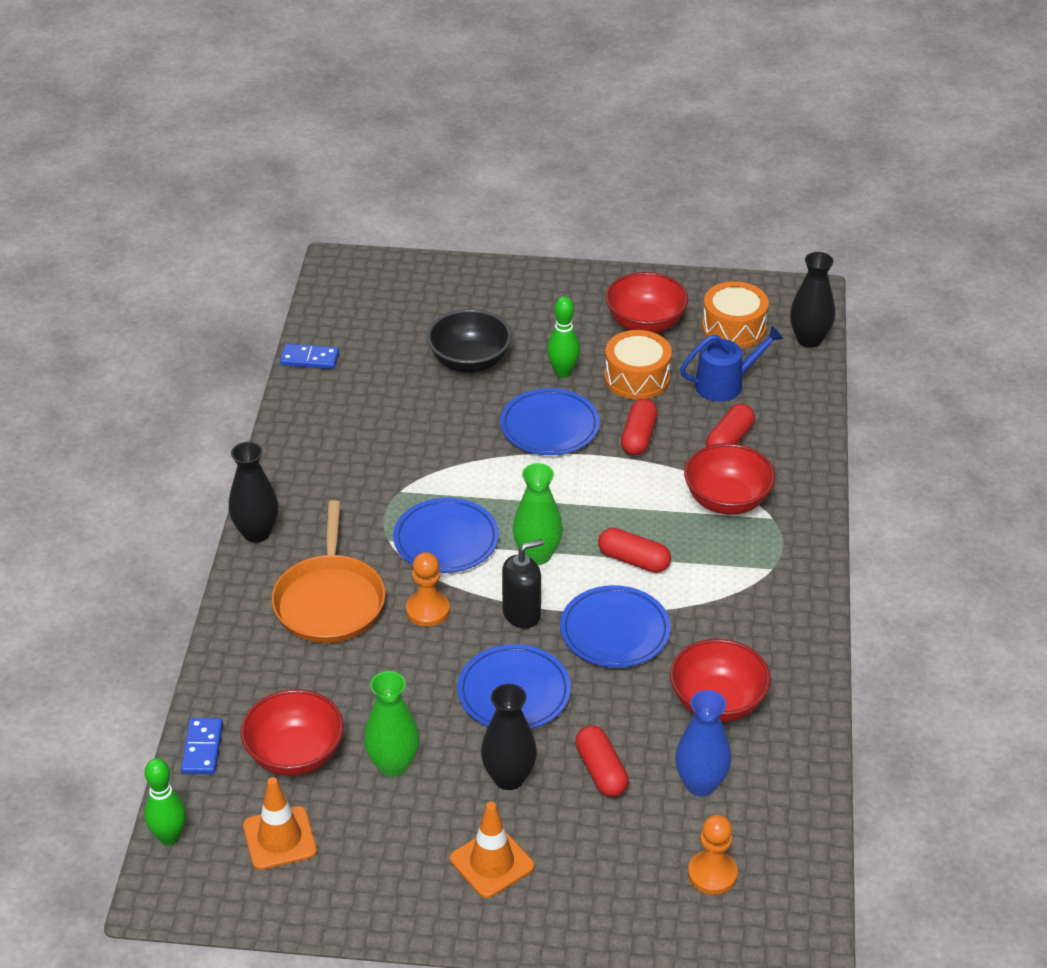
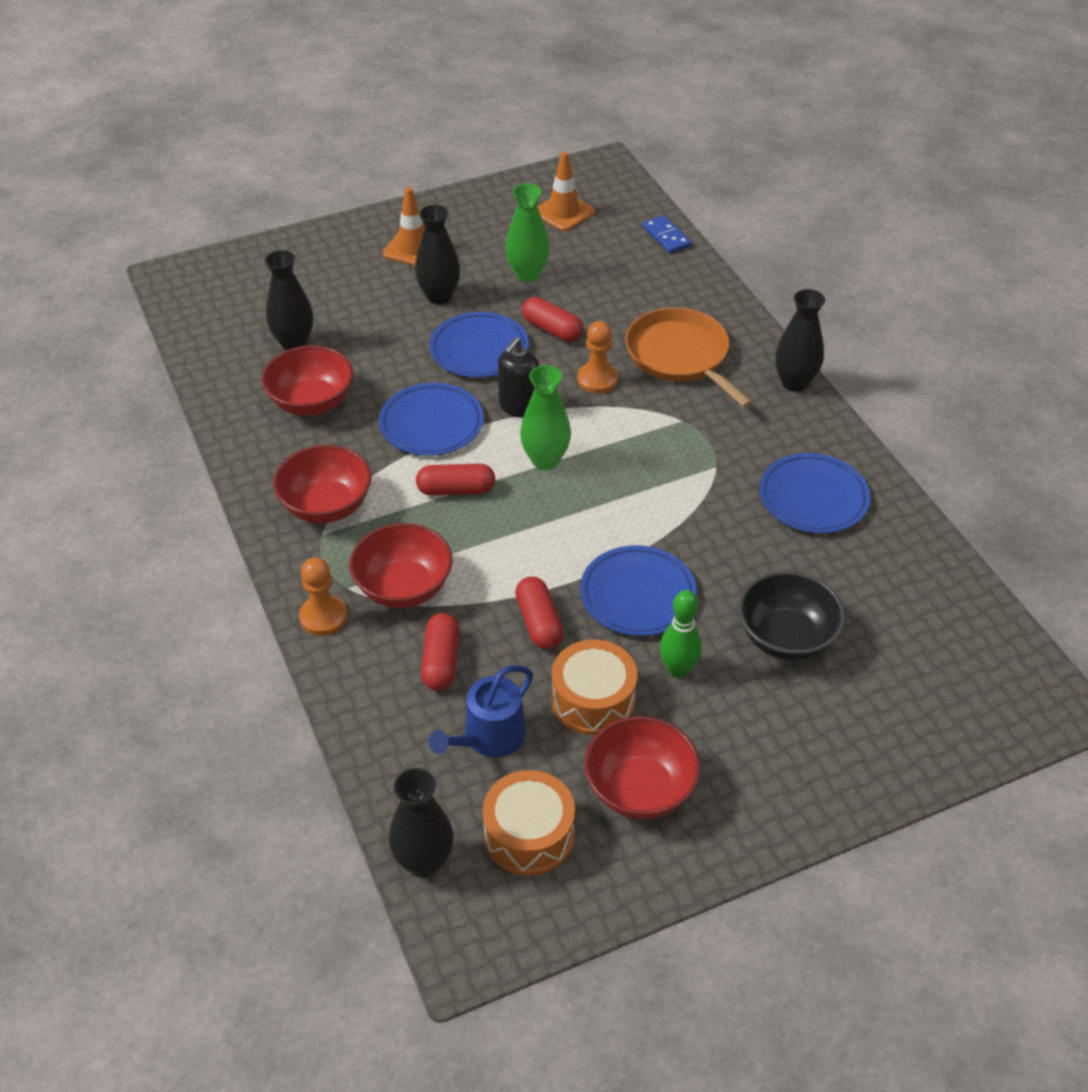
camera: 150 degrees right, 5 degrees up
green bowling pin [144,758,186,845] -> none
red bowl [241,689,344,776] -> red bowl moved to [273,445,372,523]
blue domino [280,344,339,369] -> none
blue plate [393,498,499,573] -> blue plate moved to [759,453,870,533]
red capsule [575,725,629,797] -> red capsule moved to [522,297,583,342]
blue vase [675,690,731,797] -> black vase [265,250,313,350]
orange pawn [688,815,738,895] -> orange pawn moved to [299,557,347,636]

